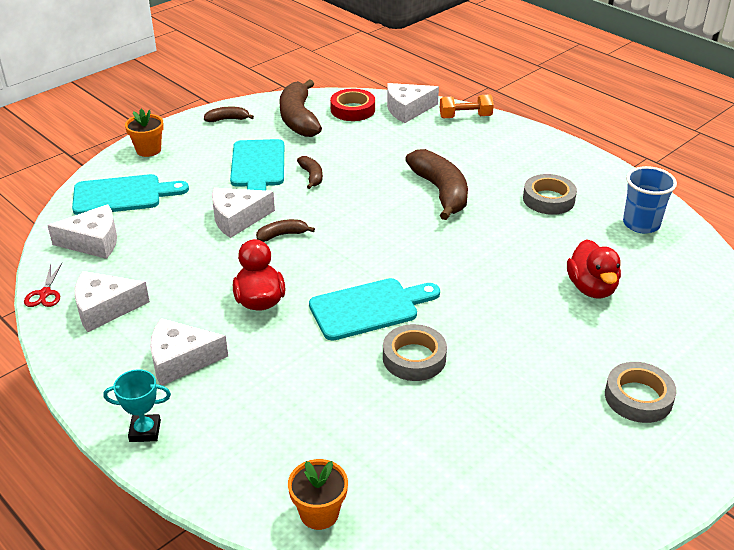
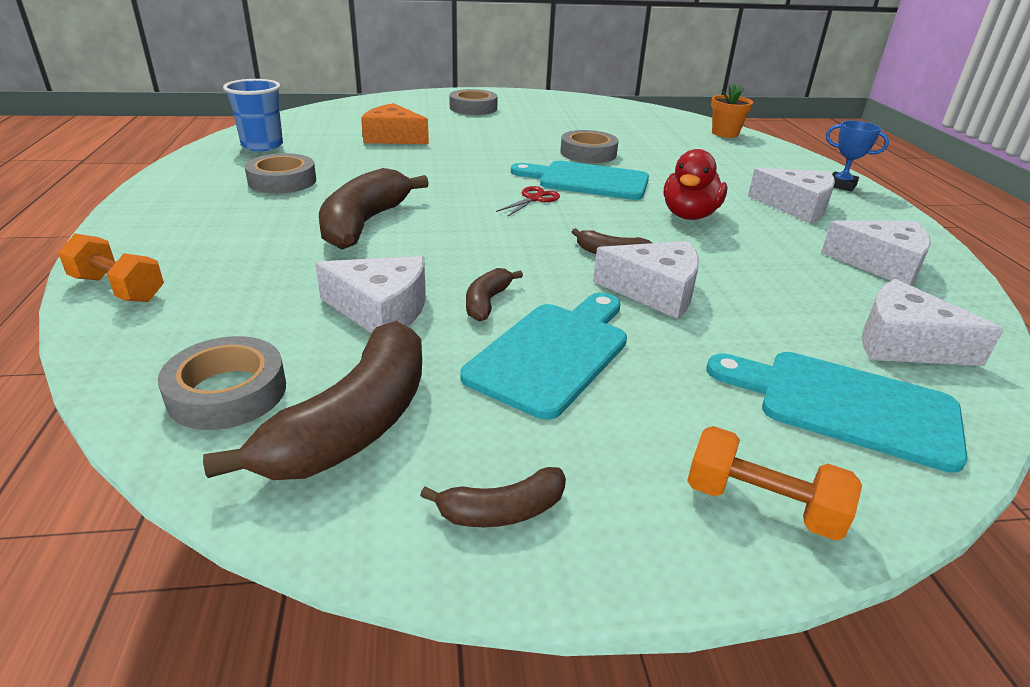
camera: 145 degrees left, 5 degrees down
red scissors [24,263,62,307] -> red scissors moved to [496,186,560,216]
turquoise trophy [103,369,171,442] -> blue trophy [826,121,889,192]
orange flower pot [125,109,164,157] -> orange dumbbell [687,426,862,541]
brown banana [204,107,254,122] -> brown banana turned 45 degrees counterclockwise [420,467,566,527]
red tape [330,89,375,121] -> grey tape [158,336,286,430]
white cheese [387,83,439,123] -> white cheese moved to [315,256,426,333]
red duck [567,239,621,299] -> orange cheese [361,103,429,144]

